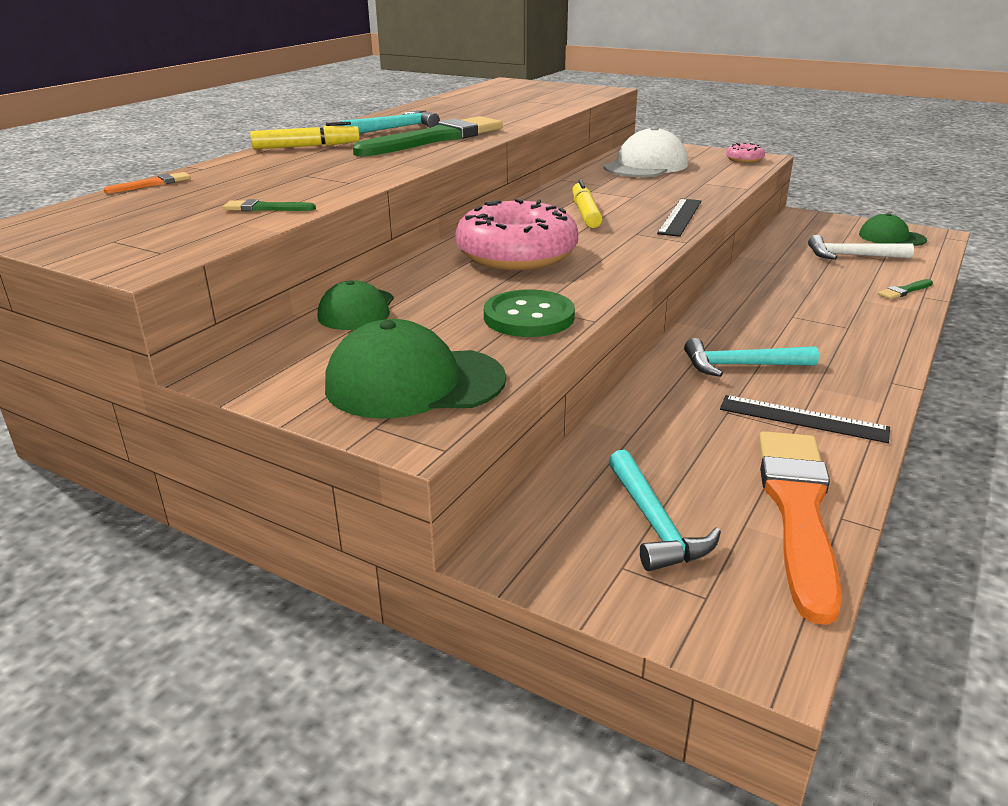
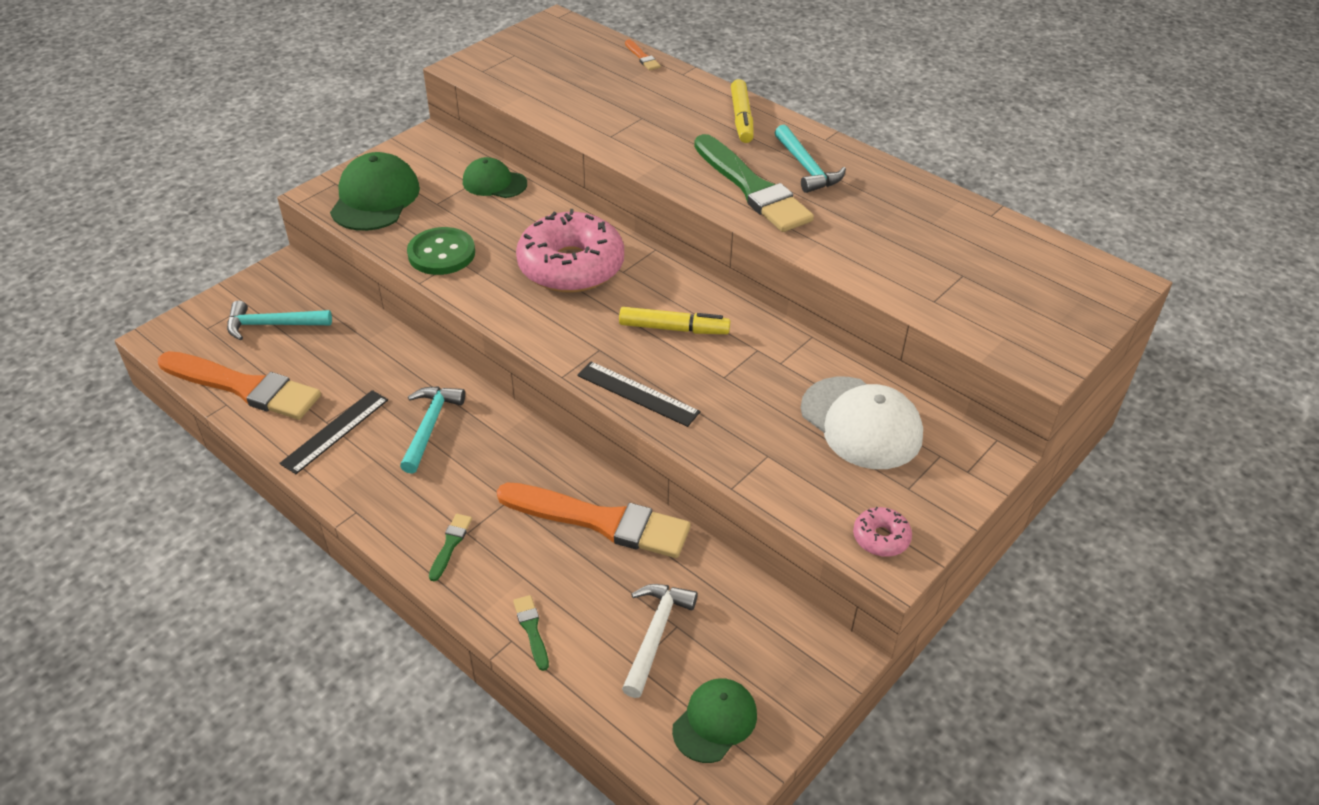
camera: 100 degrees right, 15 degrees up
green brush [223,199,316,211] -> green brush moved to [429,514,472,581]
none -> orange brush [497,482,691,558]

